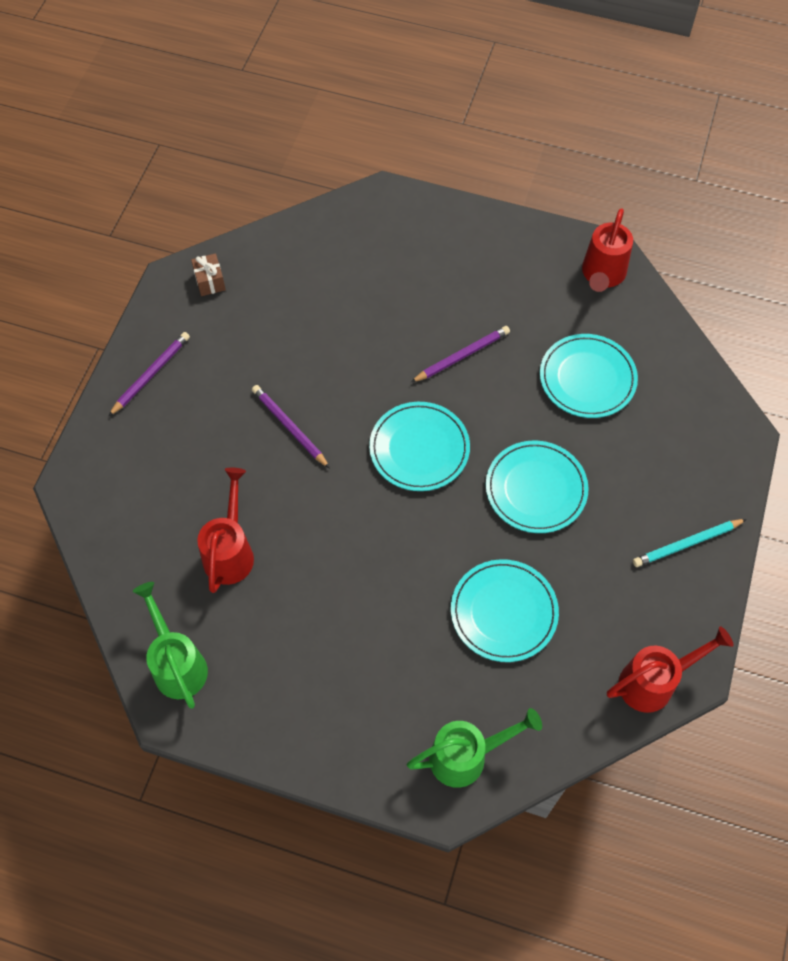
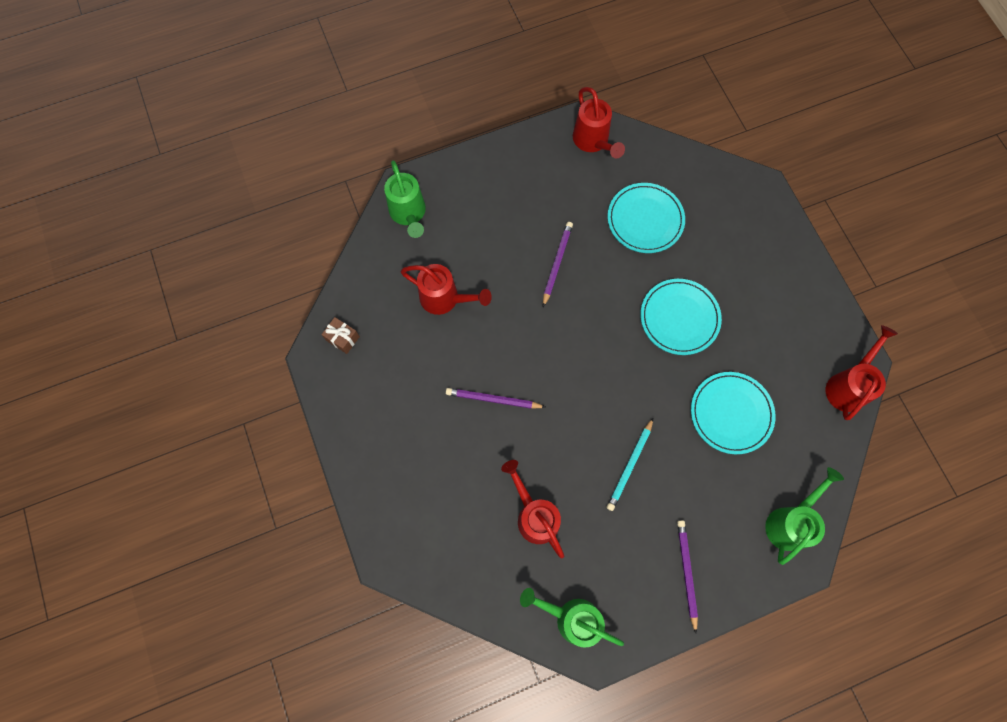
camera: 40 degrees left, 10 degrees up
purple pencil [108,332,190,416] -> purple pencil moved to [677,520,698,633]
turquoise plate [369,402,470,491] -> none
turquoise pencil [633,519,747,567] -> turquoise pencil moved to [607,418,653,511]
none -> green watering can [384,160,426,238]
none -> red watering can [401,264,492,315]

